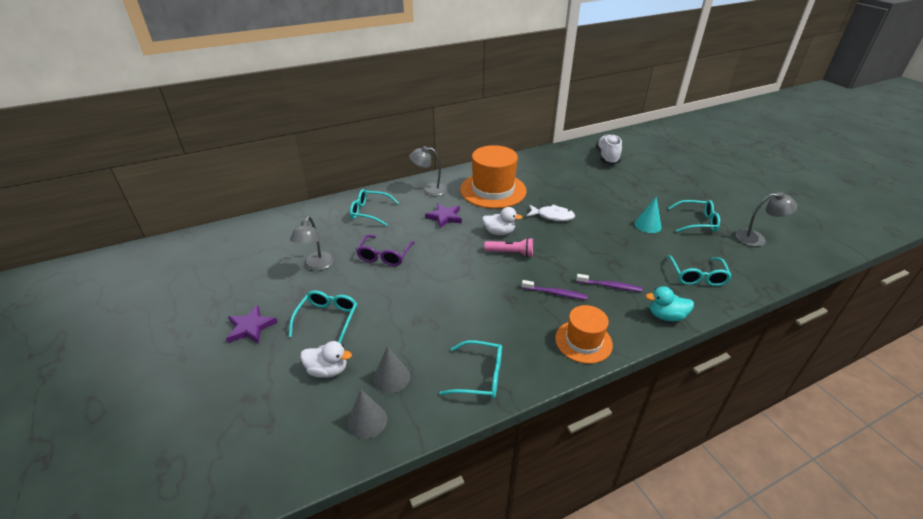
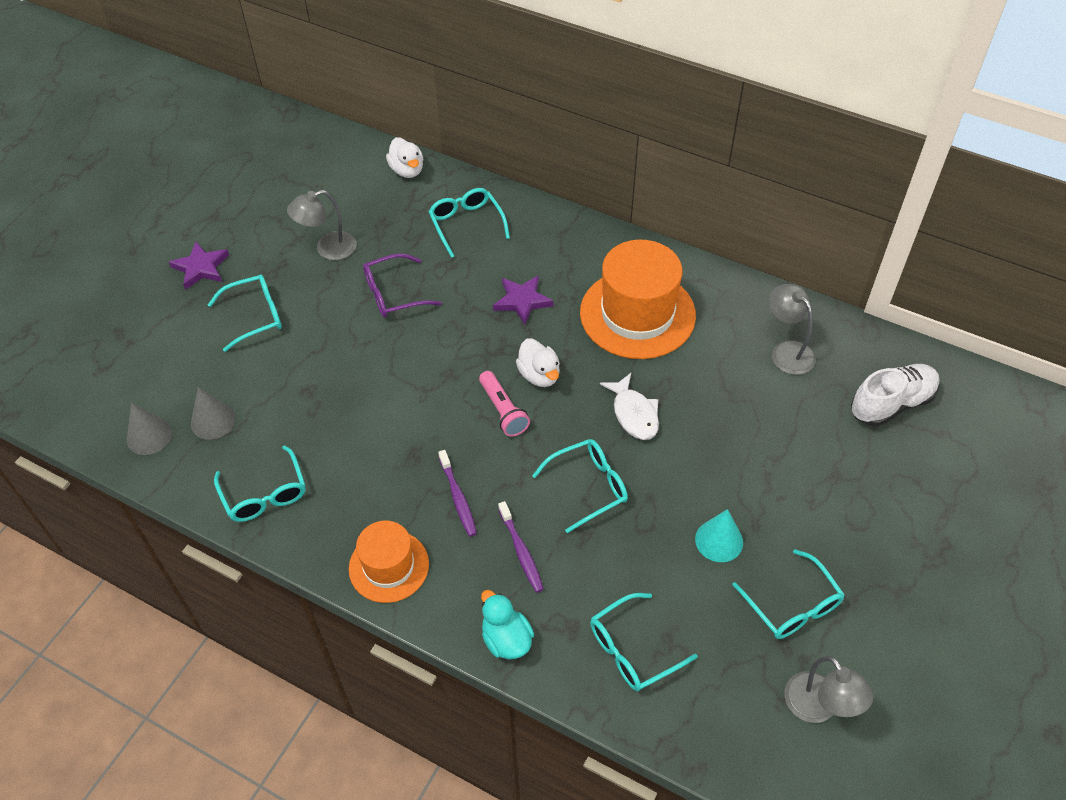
camera: 55 degrees right, 15 degrees up
white duck [300,341,352,378] -> white duck moved to [386,137,423,178]
grey lamp [409,146,447,196] -> grey lamp moved to [769,284,816,375]
none -> turquoise glasses [532,439,628,533]

